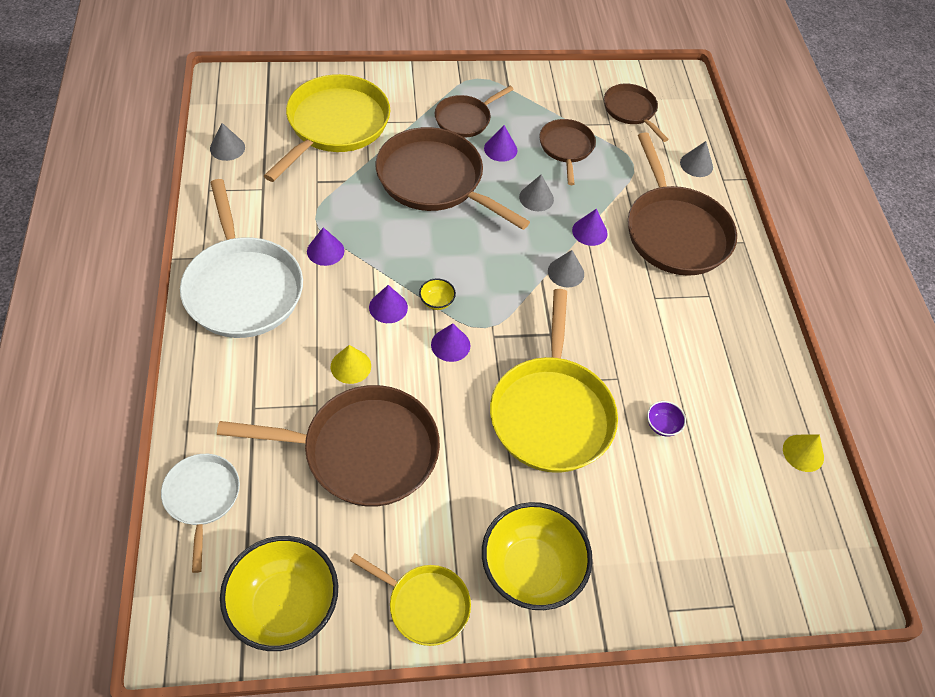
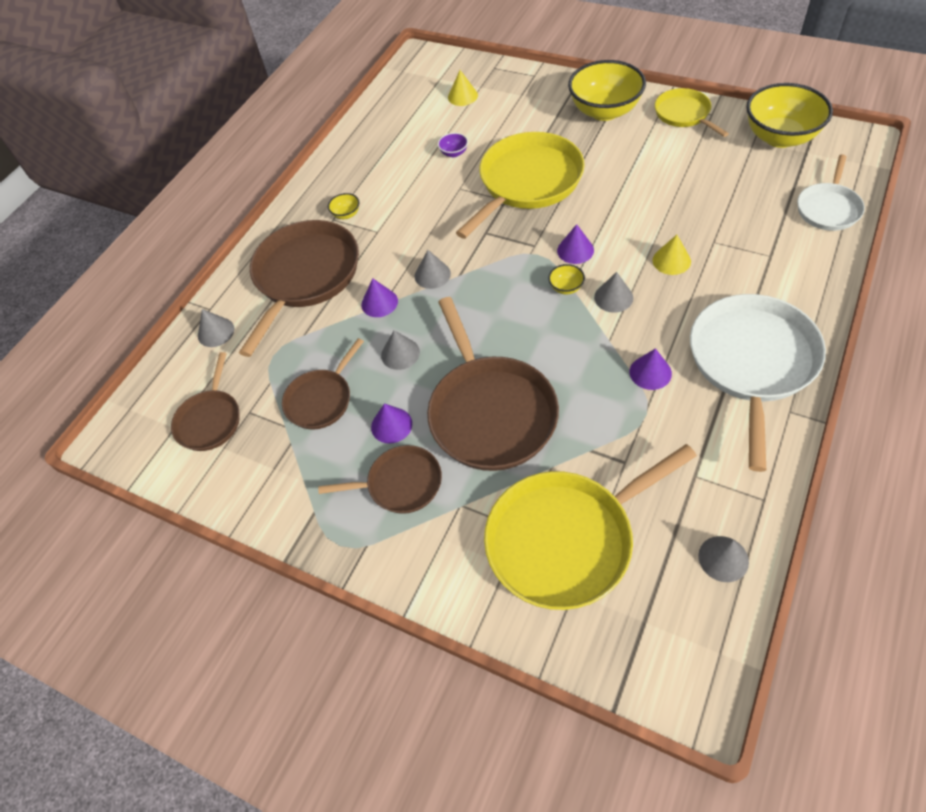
camera: 135 degrees left, 0 degrees up
brown pan [217,385,440,507] -> none
purple cone [369,285,408,323] -> grey cone [594,272,633,313]
yellow cone [783,434,824,472] -> yellow cone moved to [448,70,478,106]
none -> yellow bowl [328,193,360,219]

